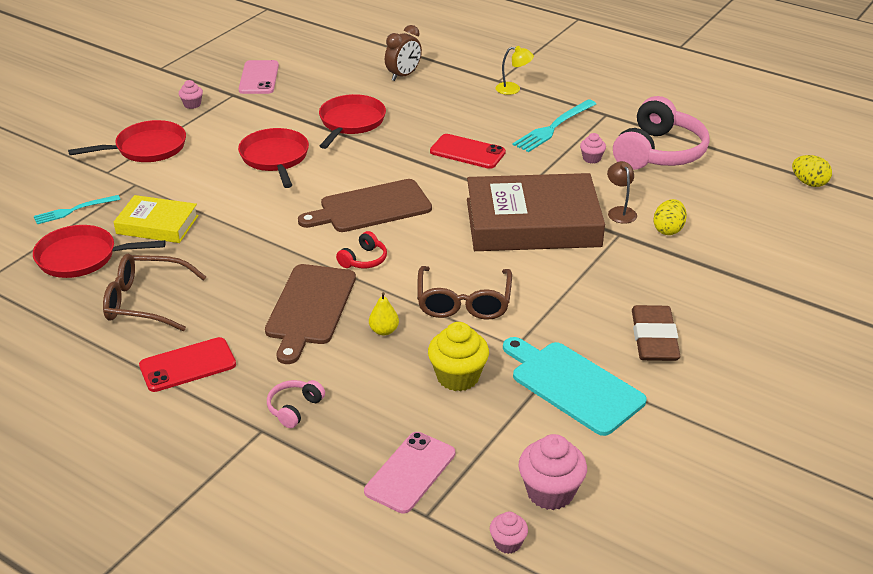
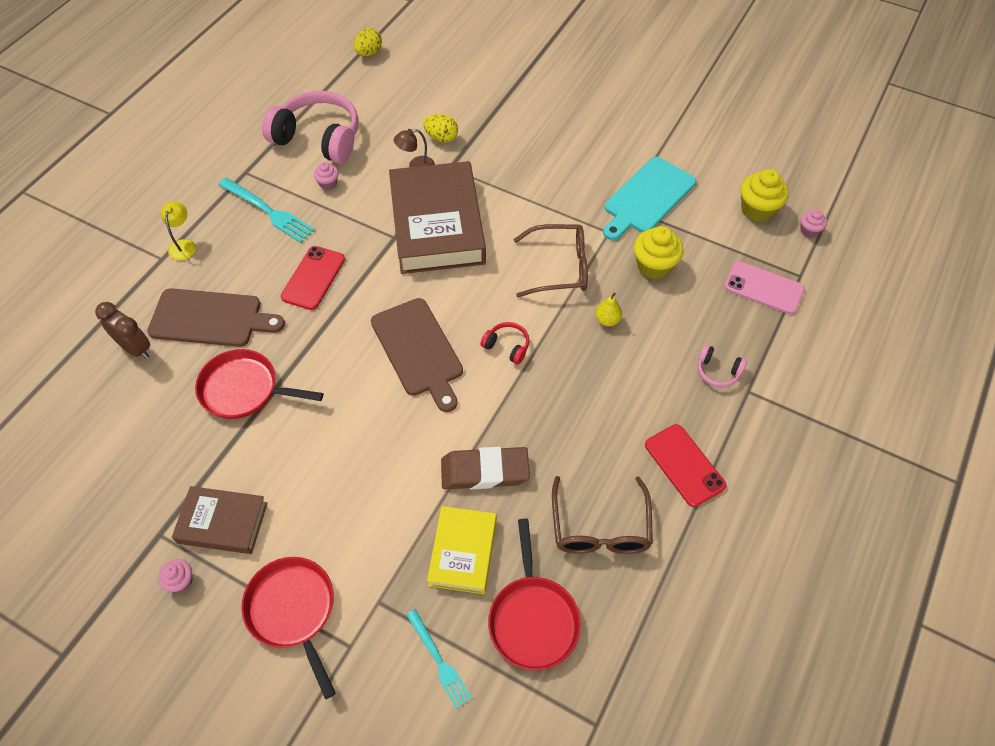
camera: 95 degrees left, 20 degrees up
red pan [238,128,309,188] -> none
pink phone [239,60,279,94] -> none
brown cutting board [265,264,356,364] -> brown cutting board moved to [147,288,285,347]
pink cupcake [518,434,587,510] -> yellow cupcake [740,169,789,222]
brown eraser [632,305,681,361] -> brown eraser moved to [441,447,530,489]
none -> brown book [172,486,267,554]

